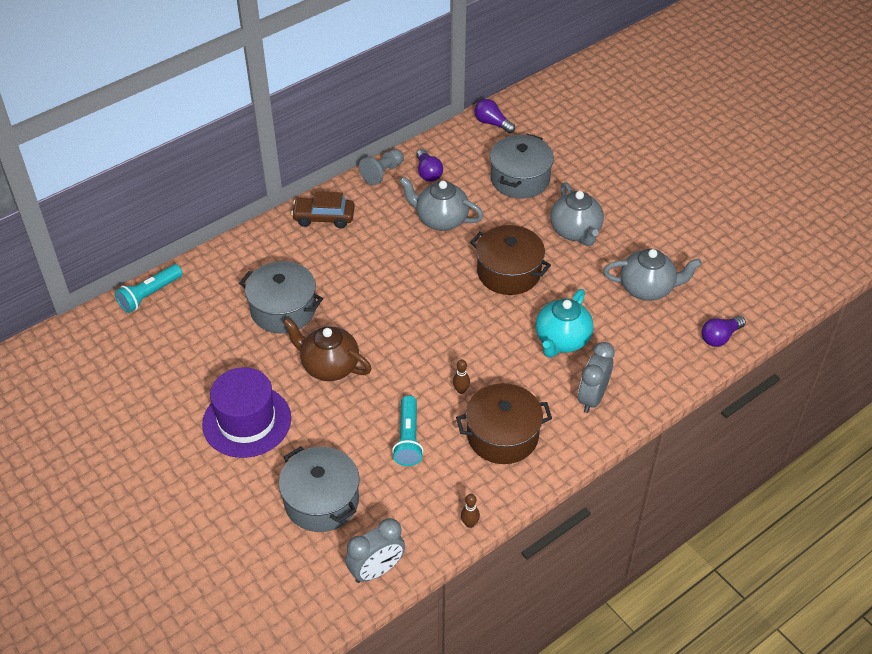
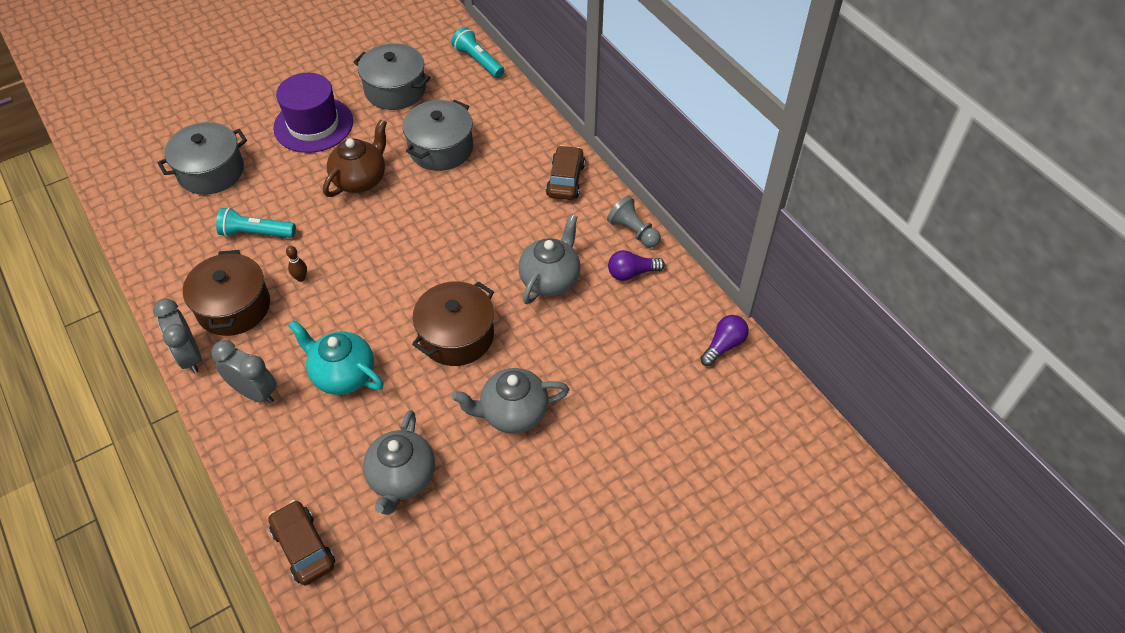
camera: 95 degrees right, 5 degrees up
grey clock [345,518,405,583] -> grey clock moved to [153,299,202,374]
brown bowling pin [461,494,480,528] -> none
grey pot [490,134,554,199] -> grey pot moved to [354,43,431,110]
purple light bulb [701,316,746,347] -> brown car [268,500,335,585]

